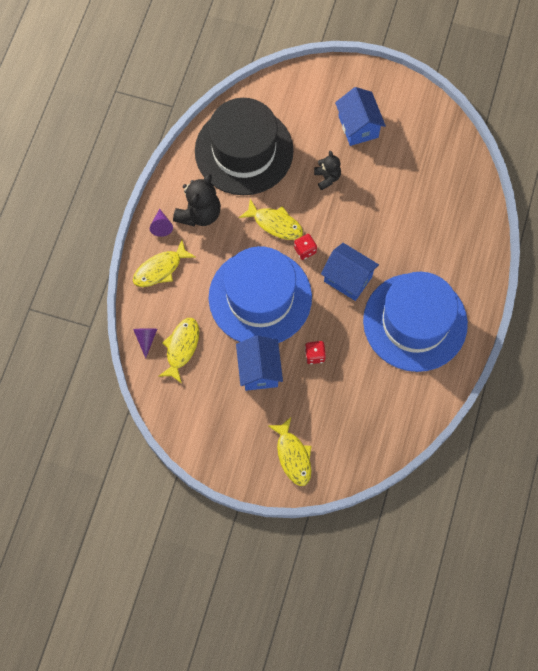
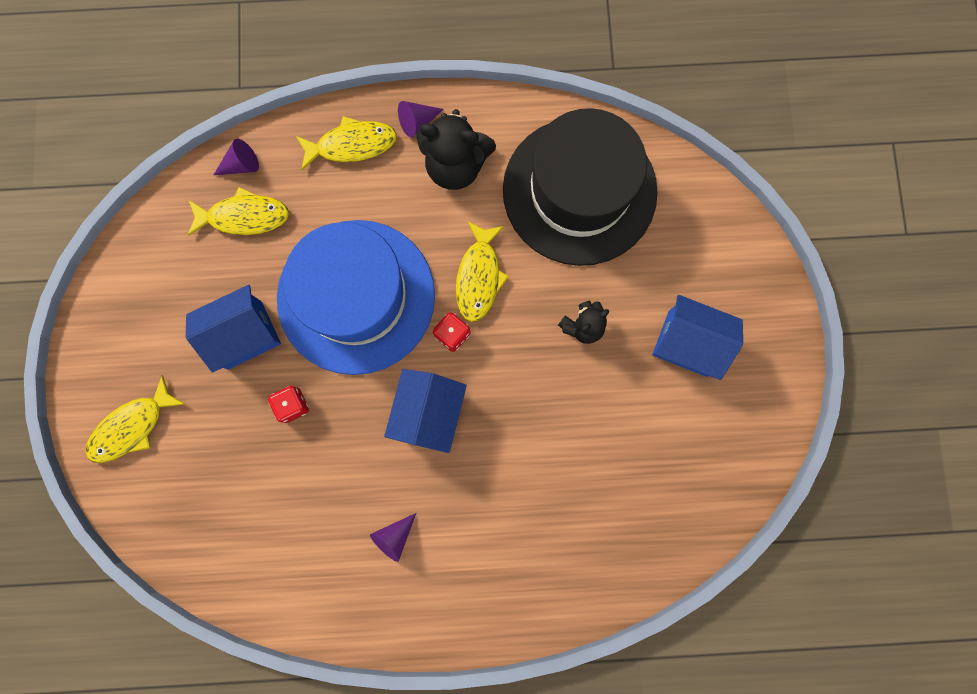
camera: 70 degrees right, 10 degrees up
yellow fish [133,240,195,287] -> yellow fish turned 135 degrees clockwise [296,116,397,170]
blue house [335,87,386,146] -> blue house turned 60 degrees clockwise [652,295,743,380]
blue hat [363,272,468,372] -> purple cone [370,513,416,562]

